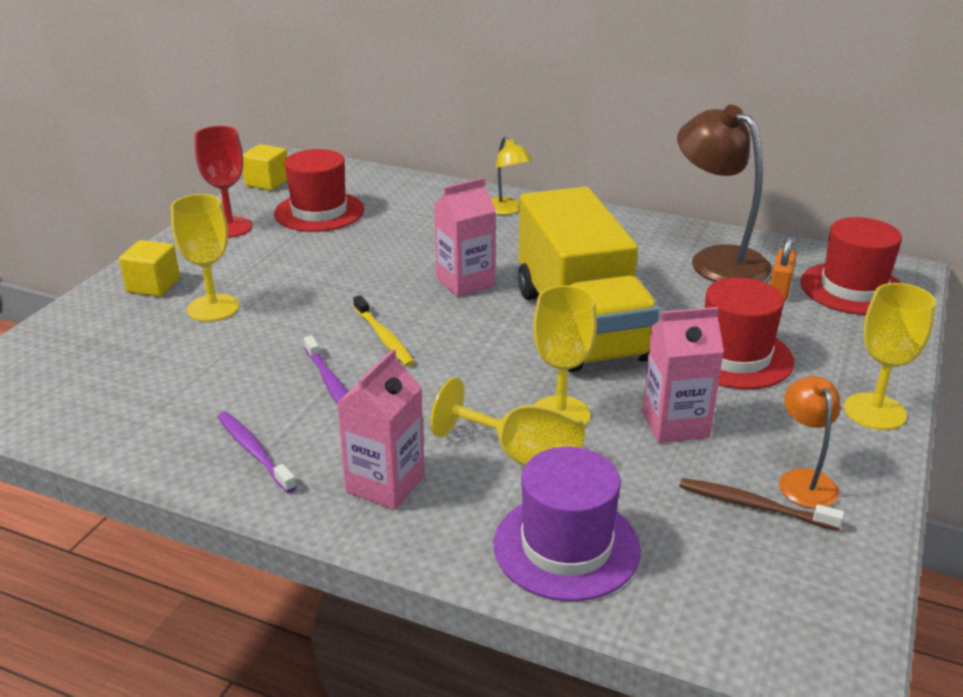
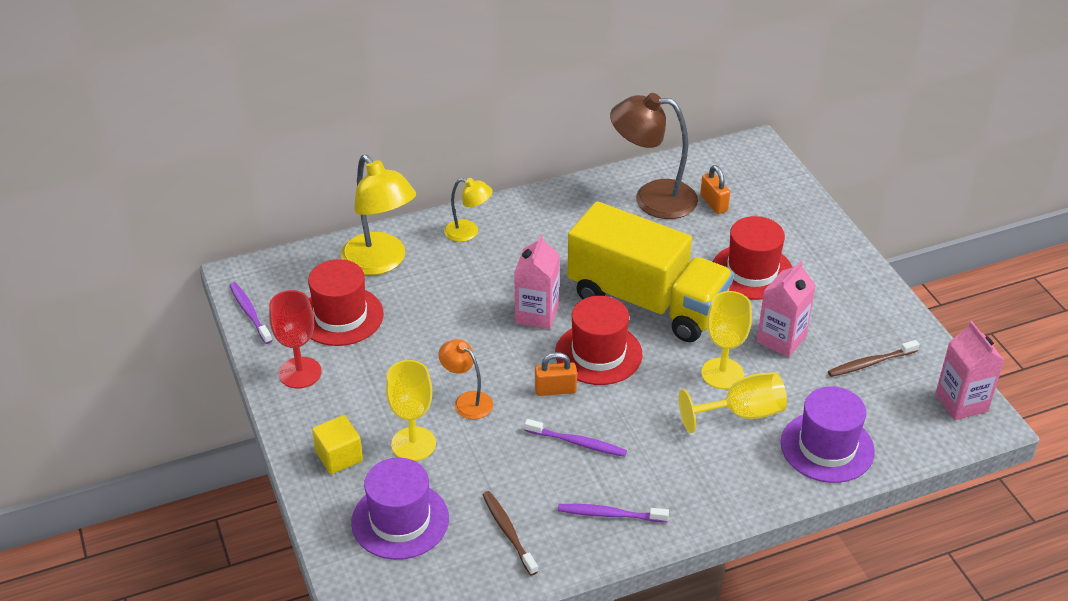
camera: 45 degrees left, 10 degrees up
yellow cube [243,144,287,191] -> purple toothbrush [229,282,272,344]
pink carton [337,349,425,510] -> pink carton moved to [935,321,1005,420]
yellow toothbrush [353,295,415,366] -> orange padlock [535,352,577,396]
orange lamp [779,376,840,508] -> orange lamp moved to [439,339,493,419]
red hat [800,217,902,315] -> red hat moved to [555,296,643,385]
yellow goblet [844,283,936,430] -> none
none -> yellow lamp [341,155,416,275]
none -> purple hat [351,458,449,560]
none -> brown toothbrush [482,491,538,575]

